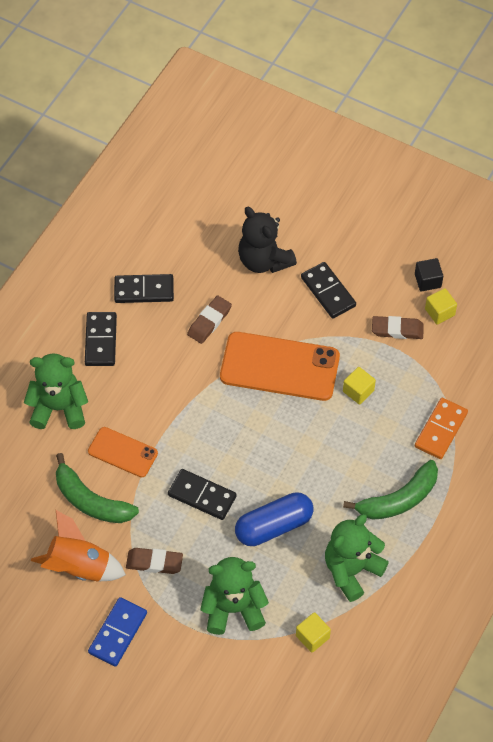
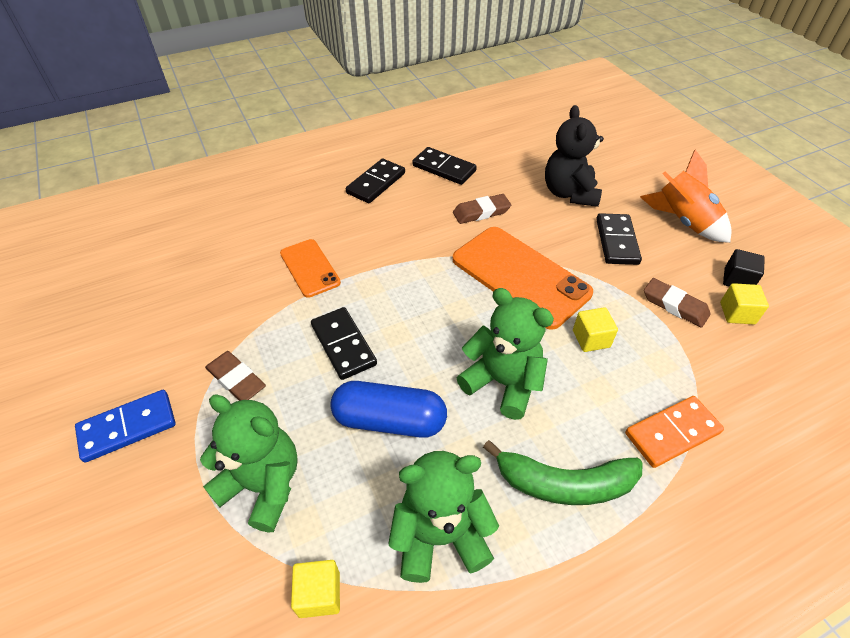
camera: 35 degrees right, 10 degrees down
green teddy bear [24,353,88,429] -> green teddy bear moved to [457,288,554,420]
orange rocket [31,510,126,582] -> orange rocket moved to [640,150,731,243]
green banana [56,453,139,523] -> none

